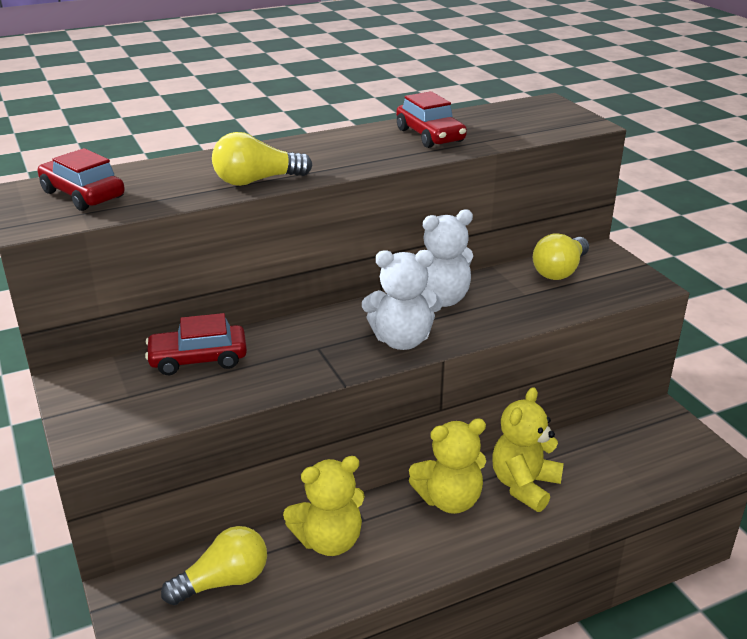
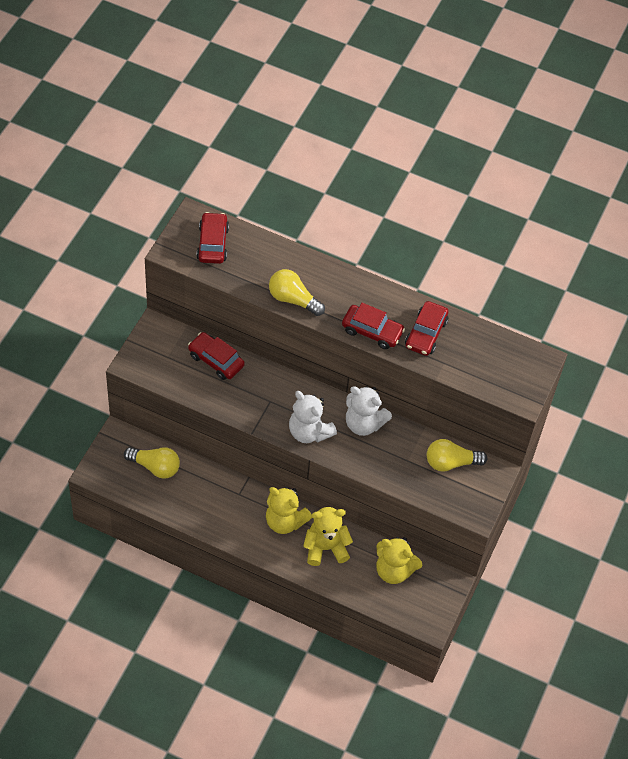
camera: 45 degrees right, 25 degrees up
yellow teddy bear [283,456,365,556] -> yellow teddy bear moved to [376,537,422,584]
none -> red car [342,303,405,349]

